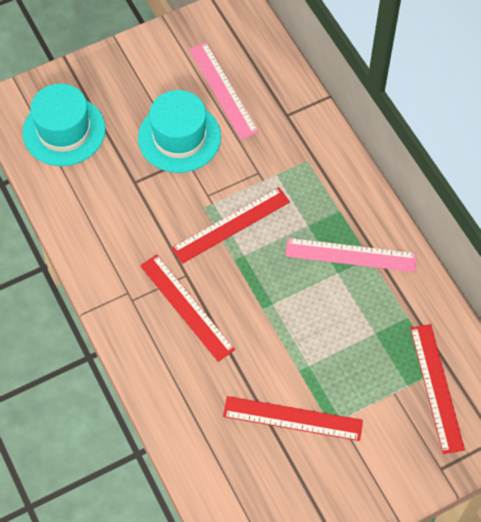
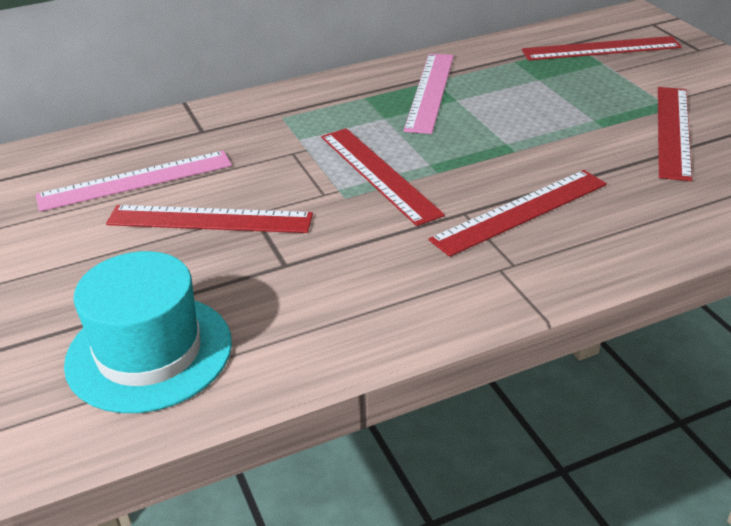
camera: 85 degrees left, 25 degrees down
turquoise hat [138,90,221,173] -> red ruler [106,205,313,233]

